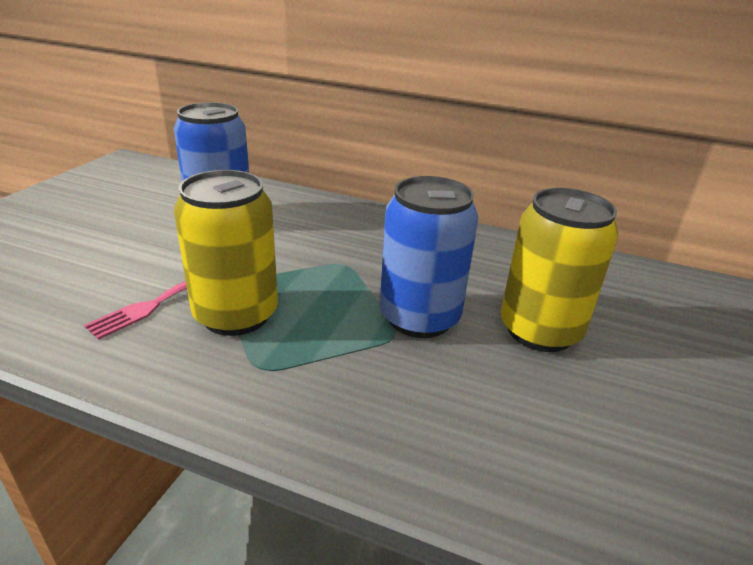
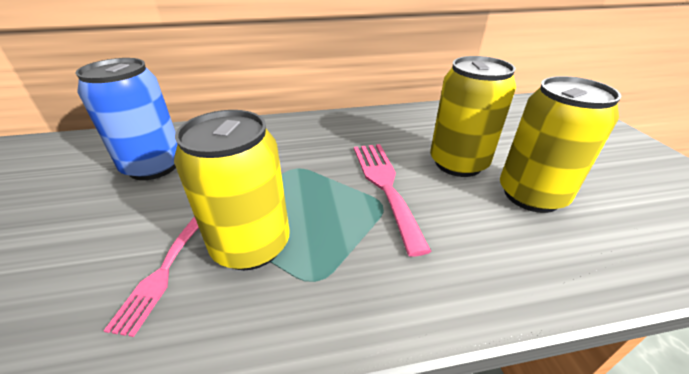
camera: 30 degrees left, 5 degrees up
blue can [380,176,478,338] -> pink fork [354,144,432,256]
none -> yellow can [500,76,622,213]

